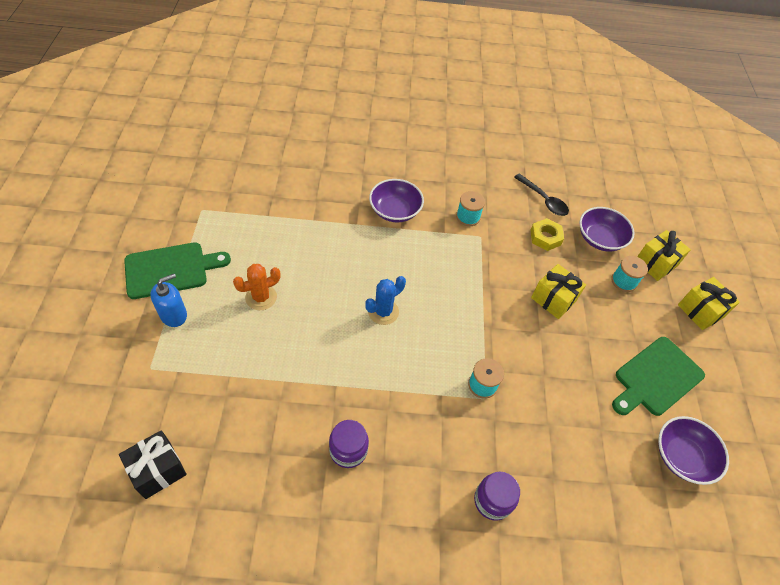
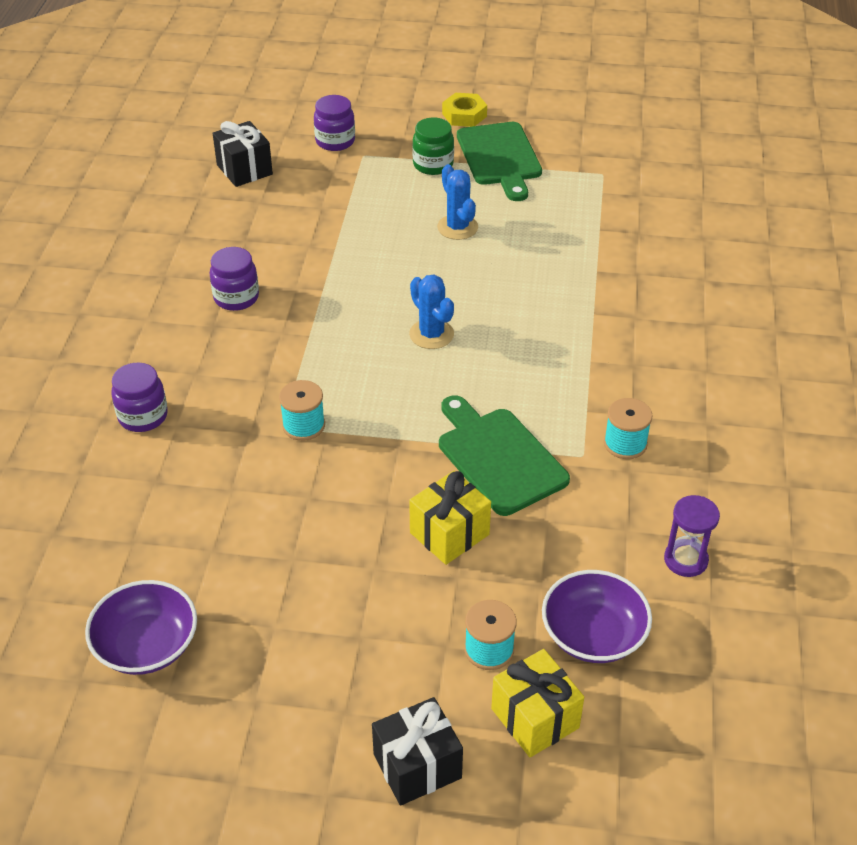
camera: 100 degrees right, 10 degrees down
blue soap dispenser [150,274,187,327] -> green jar [412,118,454,175]
orange cactus [233,264,281,310] -> blue cactus [437,164,478,240]
purple bowl [369,179,424,222] -> none
black spoon [514,174,569,216] -> purple hourglass [664,495,720,577]
yellow nut [531,218,564,251] -> yellow nut moved to [442,93,487,127]
green cutting board [612,337,705,416] -> green cutting board moved to [439,395,570,516]
yellow gift [678,277,740,330] -> black gift [372,697,463,806]
none -> purple jar [314,95,355,151]

